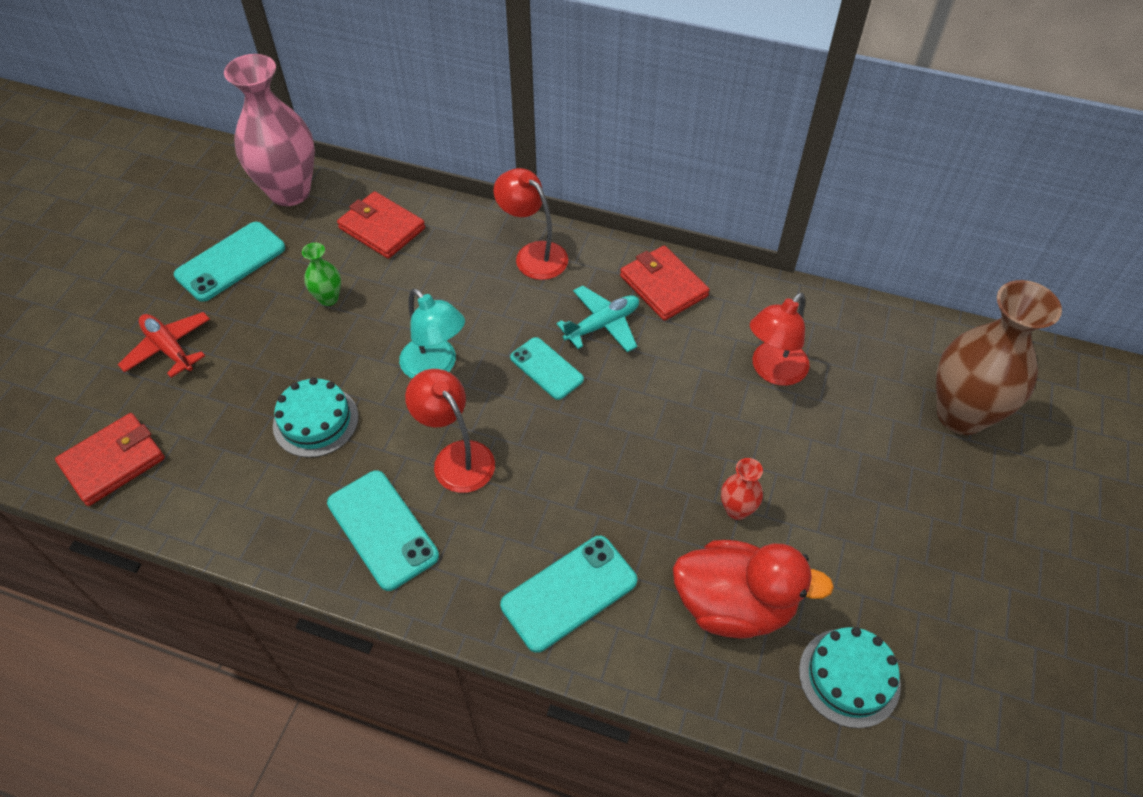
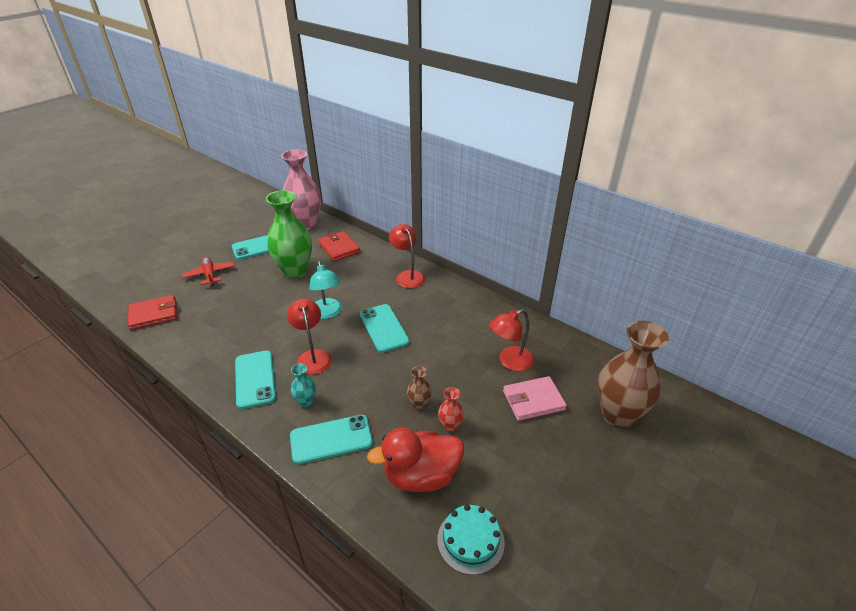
camera: 20 degrees right, 15 degrees down
turquoise cake [273,377,358,458] -> none
green vase [302,243,341,306] -> green vase [266,190,312,279], size x2.28
turquoise phone [510,337,584,400] -> turquoise phone [360,304,410,353], size x1.50
turquoise plane [557,285,639,352] -> none
red wallet [620,246,710,321] -> none
red duck [673,540,834,639] -> red duck turned 135 degrees clockwise [367,428,464,492]
none -> turquoise vase [291,363,316,407]
none -> brown vase [407,366,432,410]
none -> pink wallet [503,376,567,421]

